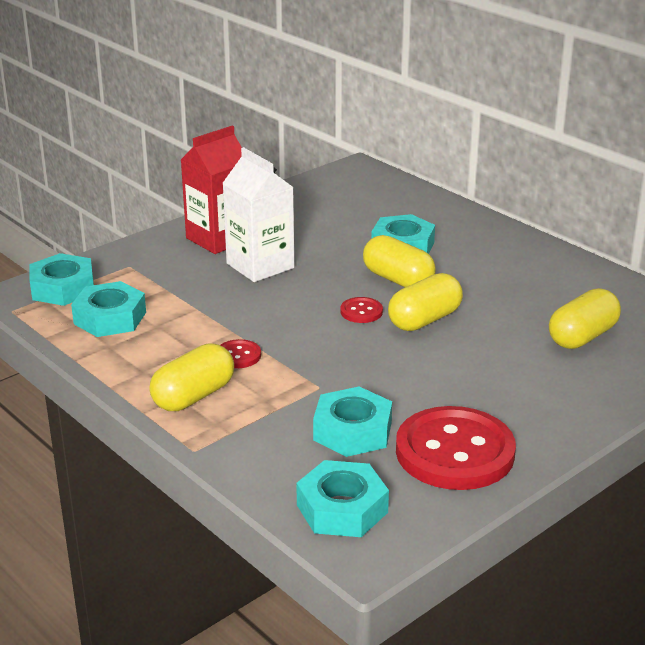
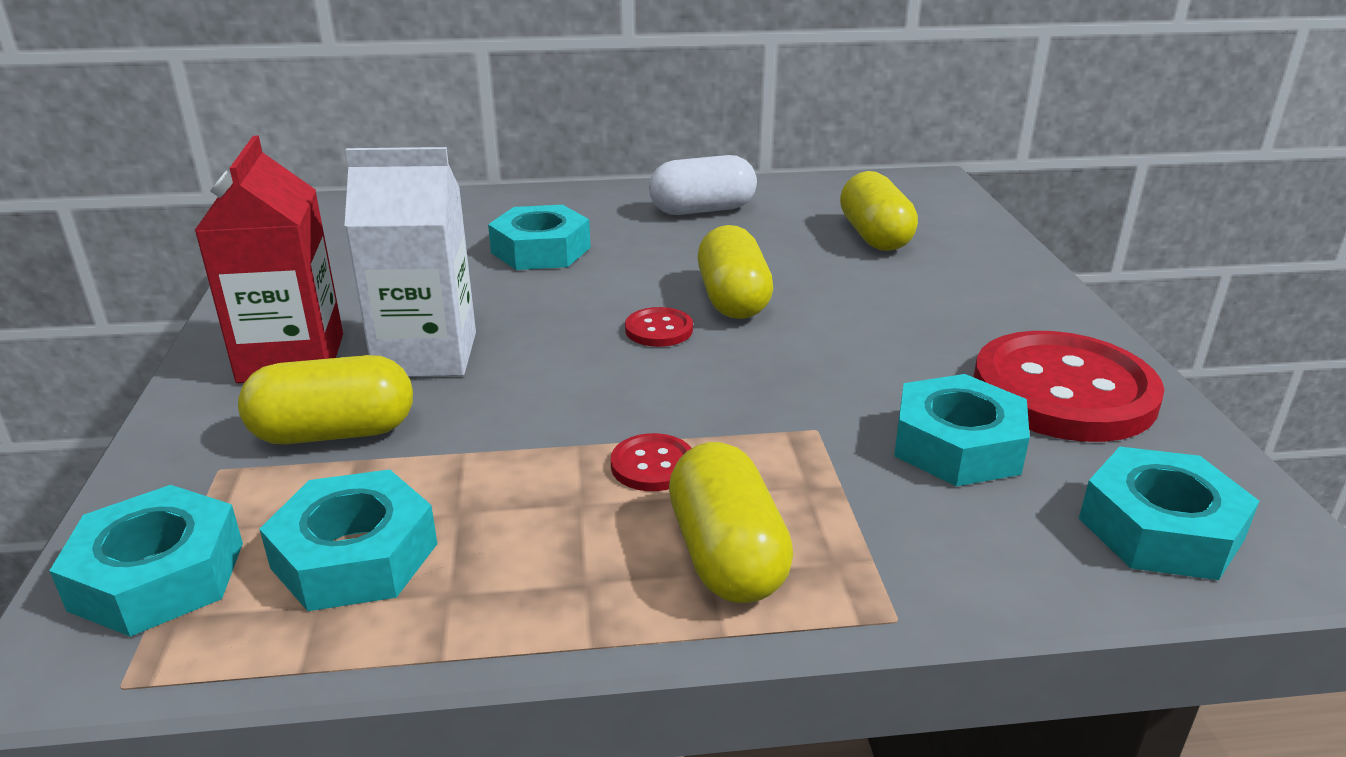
camera: 55 degrees left, 0 degrees up
yellow capsule [363,235,436,287] -> yellow capsule moved to [238,355,413,444]
none -> white capsule [649,155,757,215]

